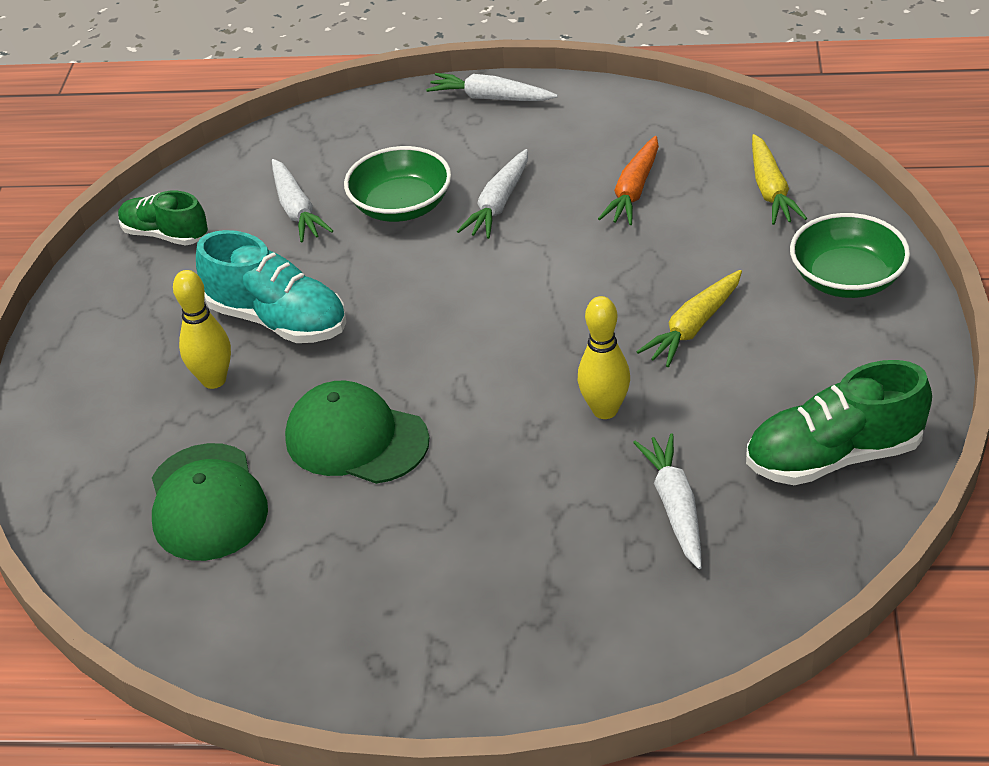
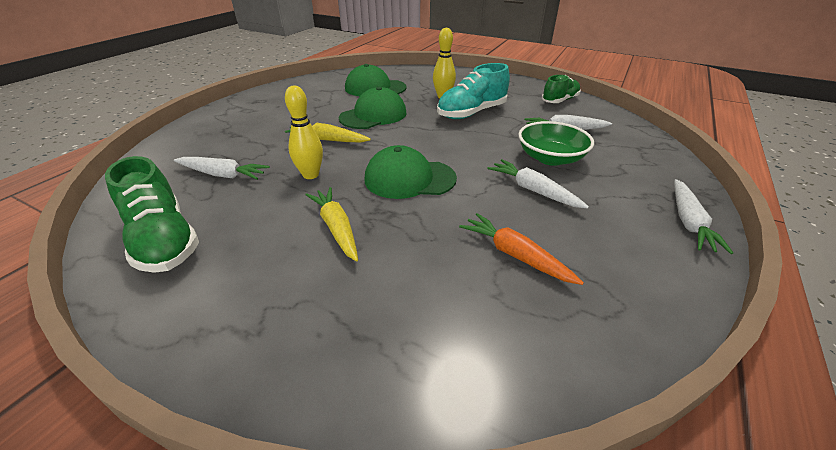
camera: 110 degrees right, 5 degrees down
white carrot [426,73,558,101] -> white carrot turned 150 degrees clockwise [674,179,733,254]
green shoe [746,360,932,485] -> green shoe turned 135 degrees clockwise [105,156,199,273]
yellow carrot [752,134,807,225] -> yellow carrot moved to [285,122,371,143]
green bowl [790,213,910,298] -> none
none -> green cap [365,145,457,199]

